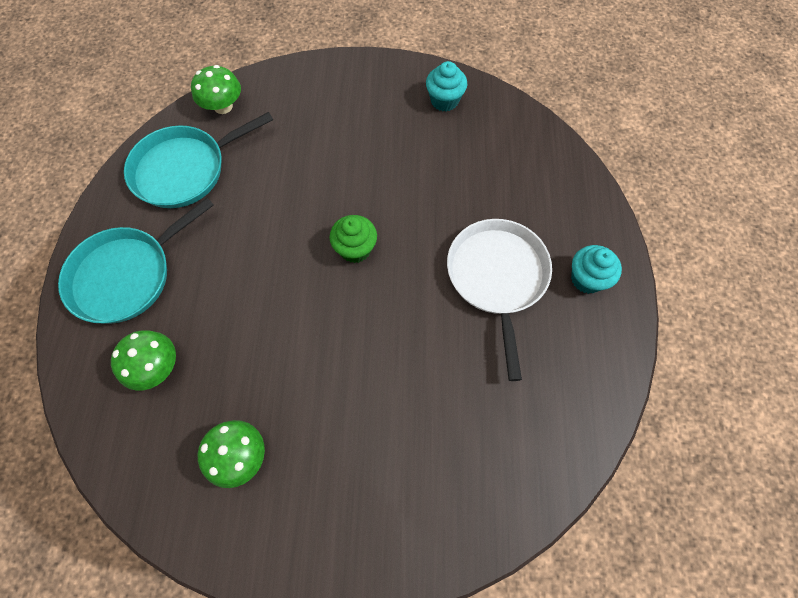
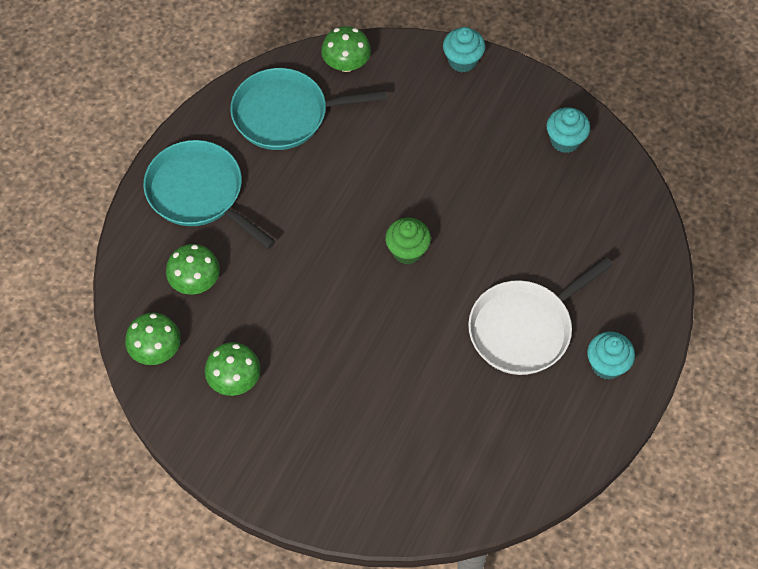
camera: 25 degrees right, 5 degrees down
turquoise pan [58,198,214,324] -> turquoise pan turned 60 degrees clockwise [143,140,276,249]
white pan [447,219,552,381] -> white pan turned 150 degrees counterclockwise [468,257,613,375]
none -> green mushroom [125,313,181,365]
none -> turquoise cupcake [443,27,485,72]

